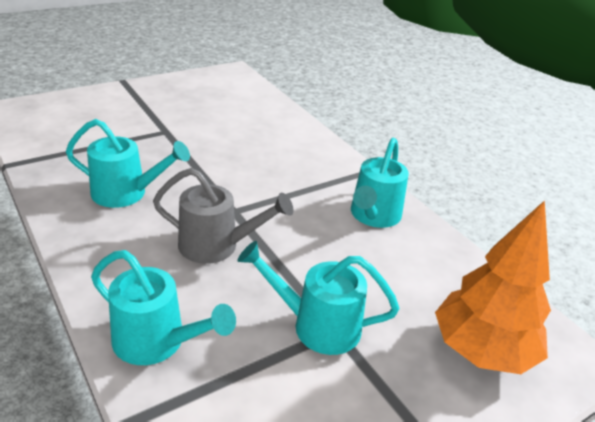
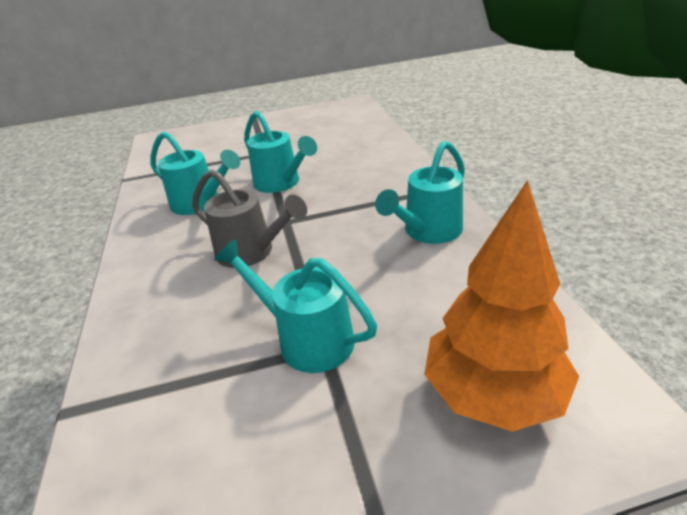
camera: 25 degrees right, 0 degrees up
turquoise watering can [91,250,236,365] -> turquoise watering can moved to [244,111,317,193]

